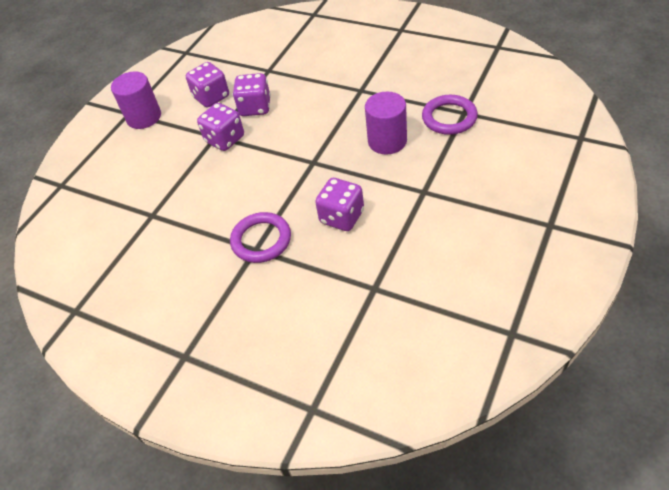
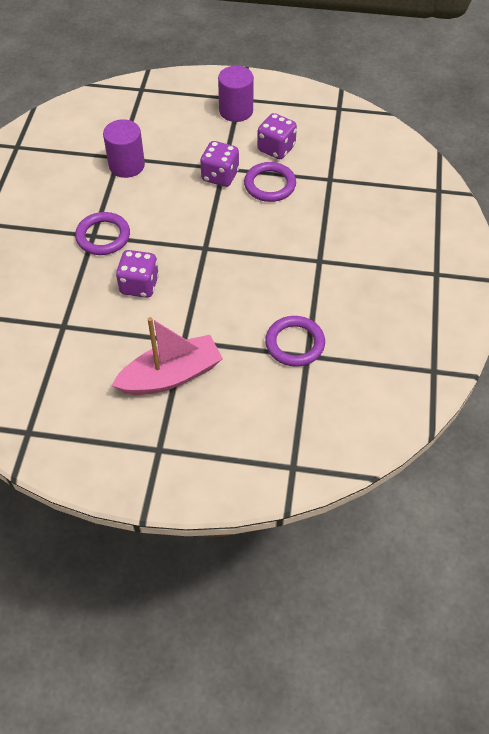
camera: 65 degrees right, 5 degrees up
purple dice [233,73,271,116] -> purple ring [244,162,296,202]
purple cylinder [365,92,407,155] -> purple cylinder moved to [103,119,145,178]
none -> pink boat [111,317,223,395]

